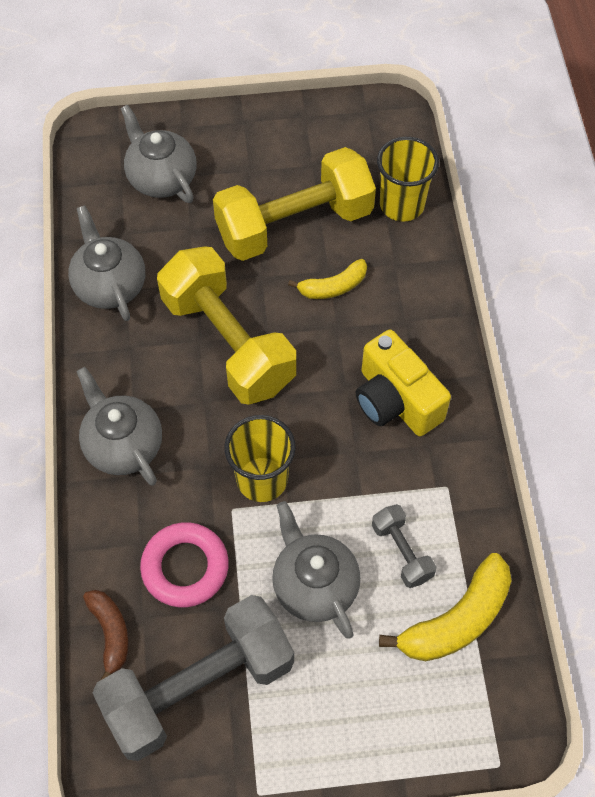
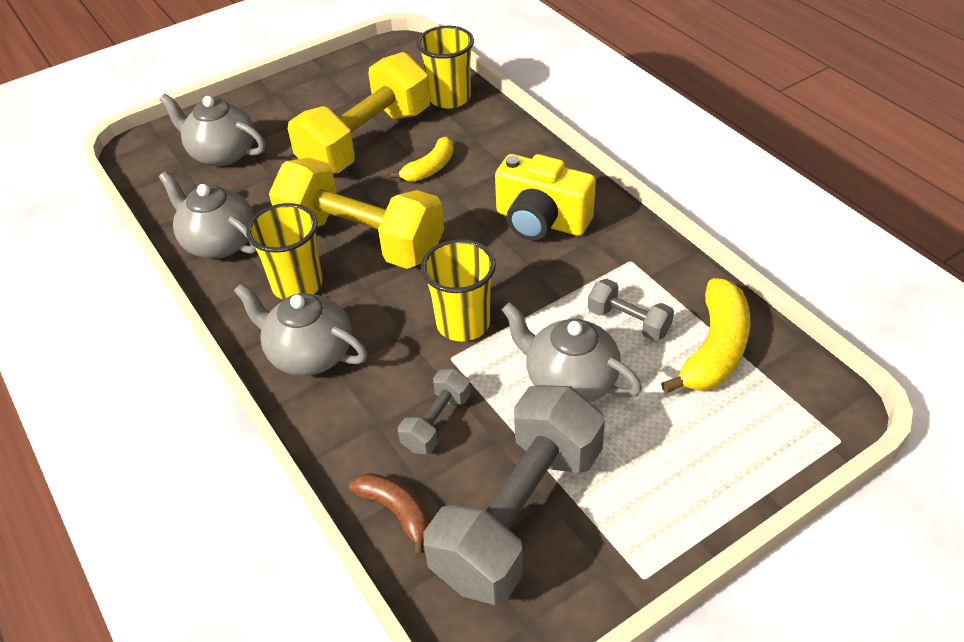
camera: 25 degrees left, 15 degrees down
pink ring [140,522,229,607] -> grey dumbbell [398,369,471,454]
none -> yellow cup [246,203,323,300]

